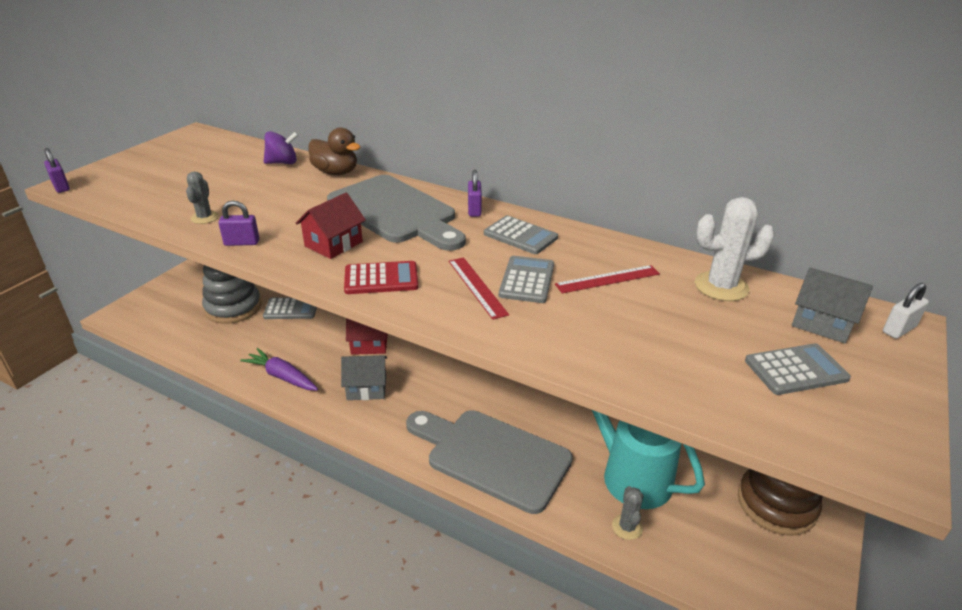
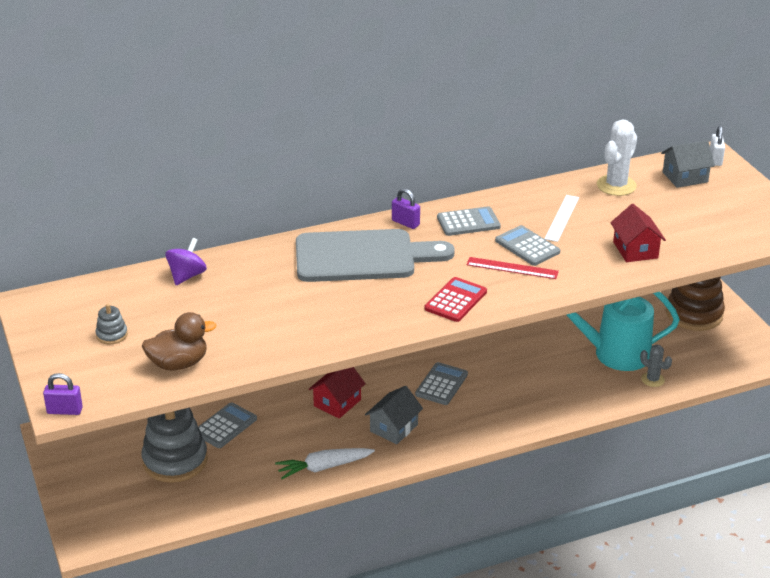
camera: 50 degrees left, 0 degrees up
grey cactus [186,171,219,224] -> none
purple padlock [218,201,259,246] -> none
purple carrot [240,348,318,391] -> white carrot [275,448,375,479]
red house [296,193,366,259] -> red house moved to [610,204,666,262]
brown duck [308,127,360,175] -> brown duck moved to [142,312,216,370]
grey cutting board [406,410,573,514] -> none
red ruler [555,265,660,293] -> white ruler [544,195,579,242]
grey calculator [745,343,851,395] -> grey calculator moved to [415,362,468,405]
none -> grey stacking toy [96,304,128,344]

